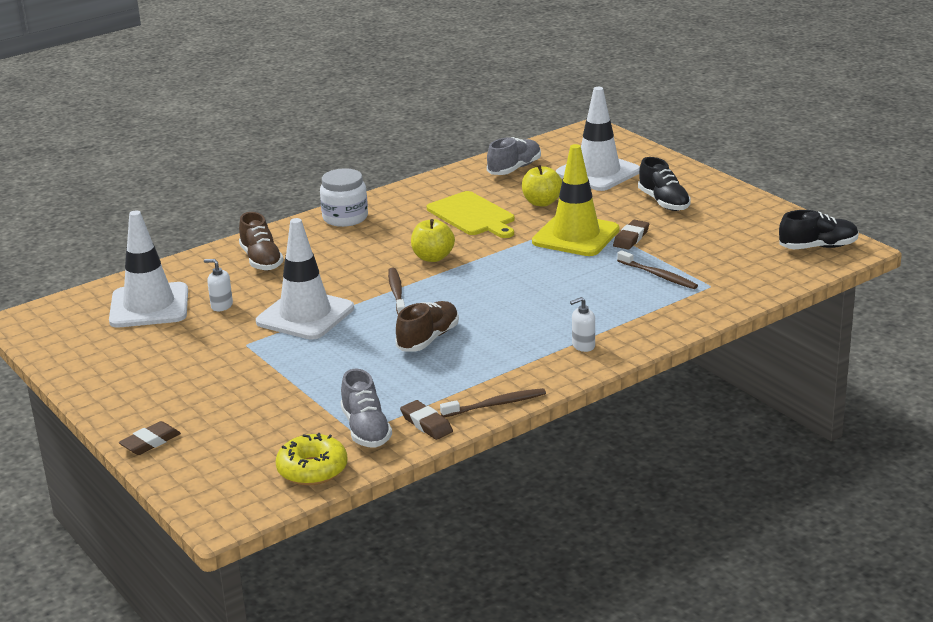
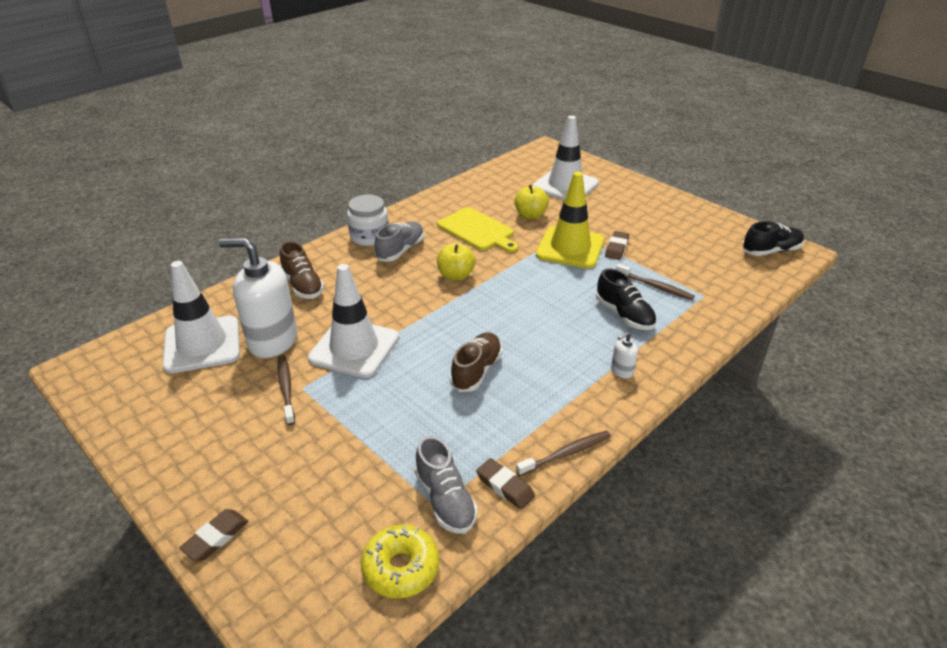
camera: 10 degrees left, 10 degrees up
white soap dispenser [204,259,233,311] -> white soap dispenser [219,238,297,358], size x2.43
brown toothbrush [388,268,405,314] -> brown toothbrush moved to [278,355,295,425]
grey shoe [487,137,541,175] -> grey shoe moved to [375,222,424,262]
black shoe [638,157,691,211] -> black shoe moved to [596,268,656,330]

